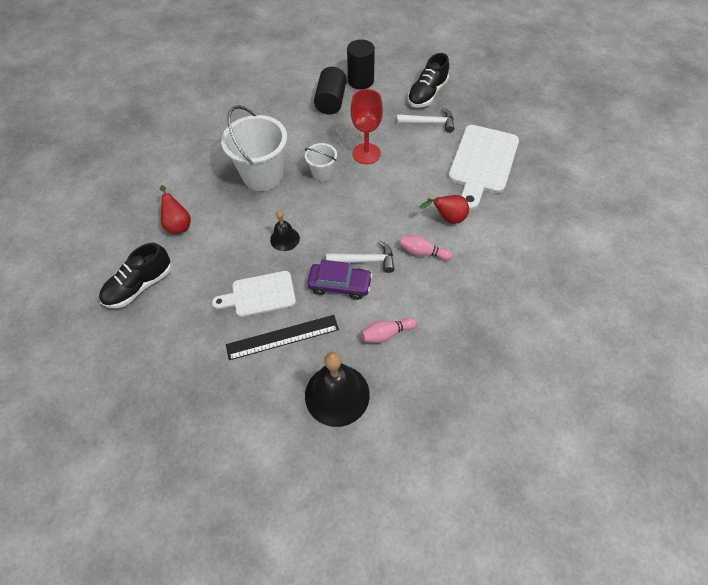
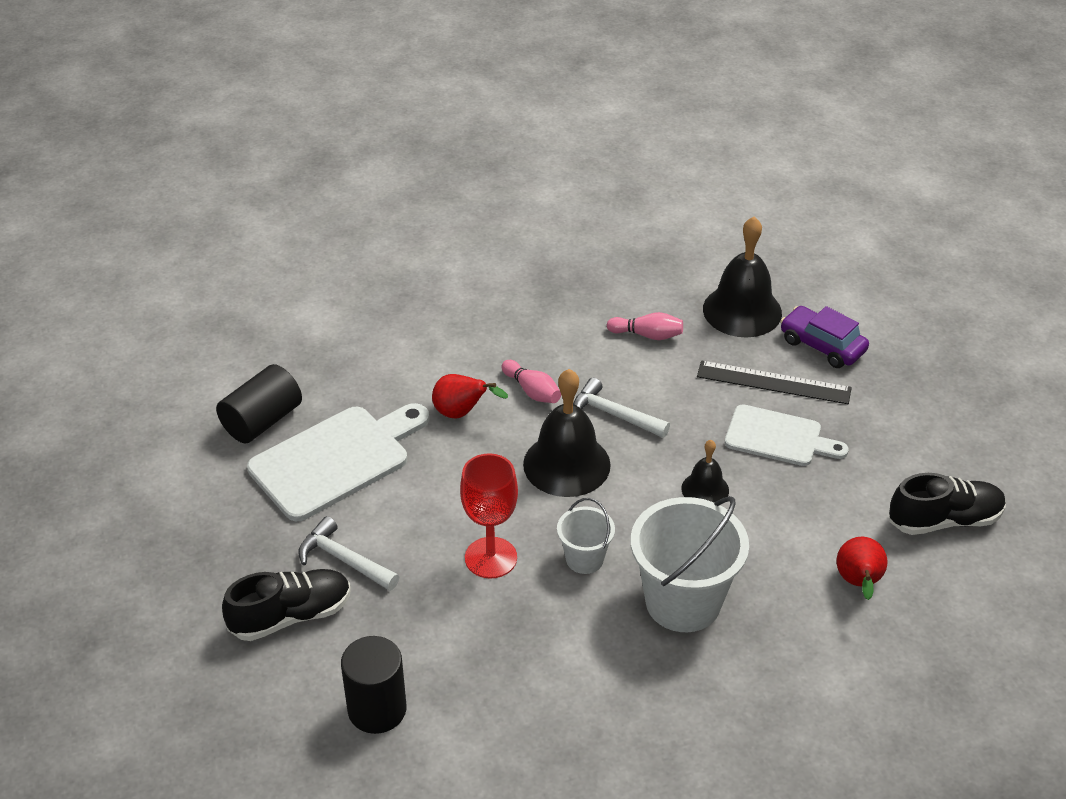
camera: 150 degrees left, 15 degrees down
purple car [307,260,373,300] -> purple car moved to [780,306,869,368]
black cylinder [314,67,347,115] -> black cylinder moved to [216,364,302,444]
none -> black bell [523,369,611,497]

